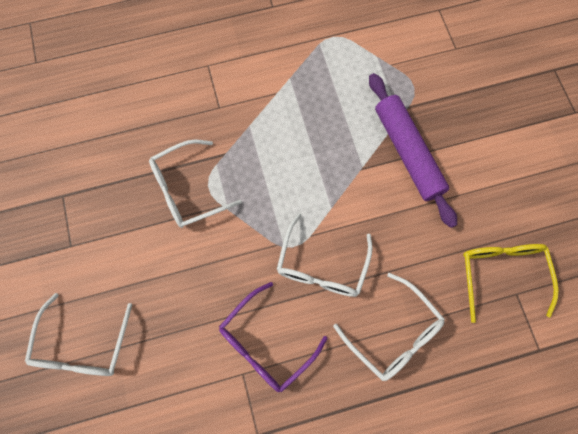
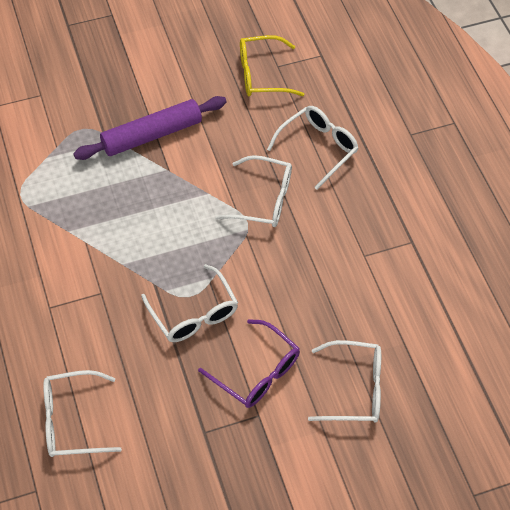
camera: 95 degrees left, 15 degrees down
purple glasses [219,282,327,393] -> purple glasses moved to [198,319,300,408]
none -> white glasses [43,370,122,457]

